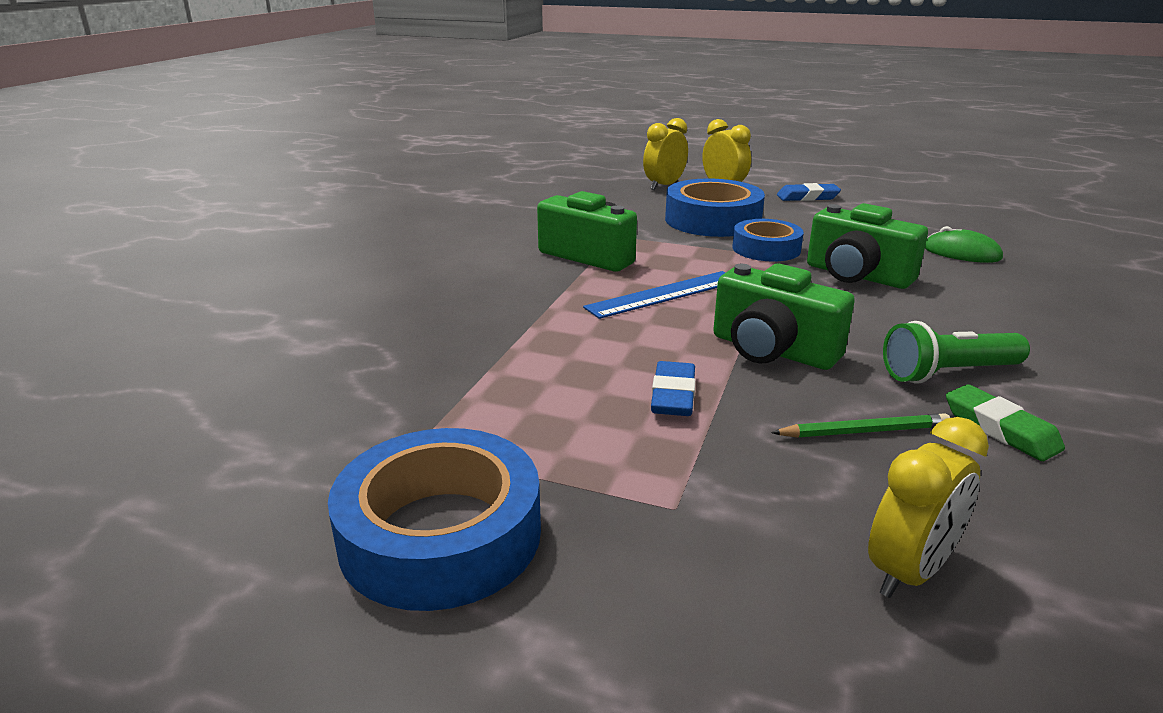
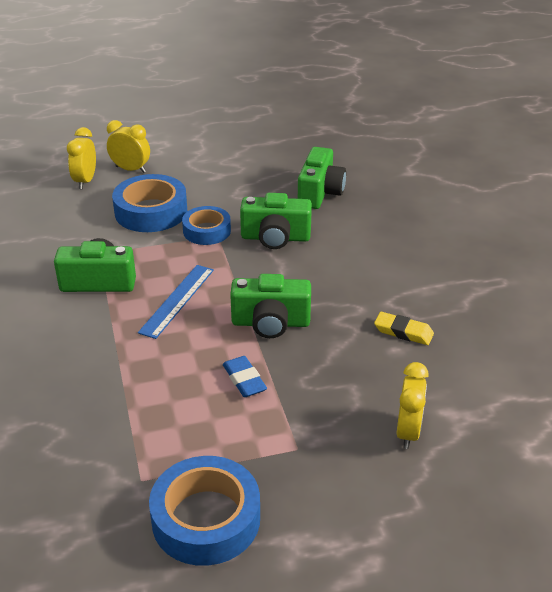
camera: 35 degrees left, 10 degrees up
green pencil [771,413,950,438] -> none
blue eraser [777,183,841,201] -> none
green flashlight [883,321,1030,384] -> none
green mouse [925,226,1003,263] -> green camera [298,147,346,209]
green eraser [946,384,1065,461] -> yellow eraser [374,312,434,345]

